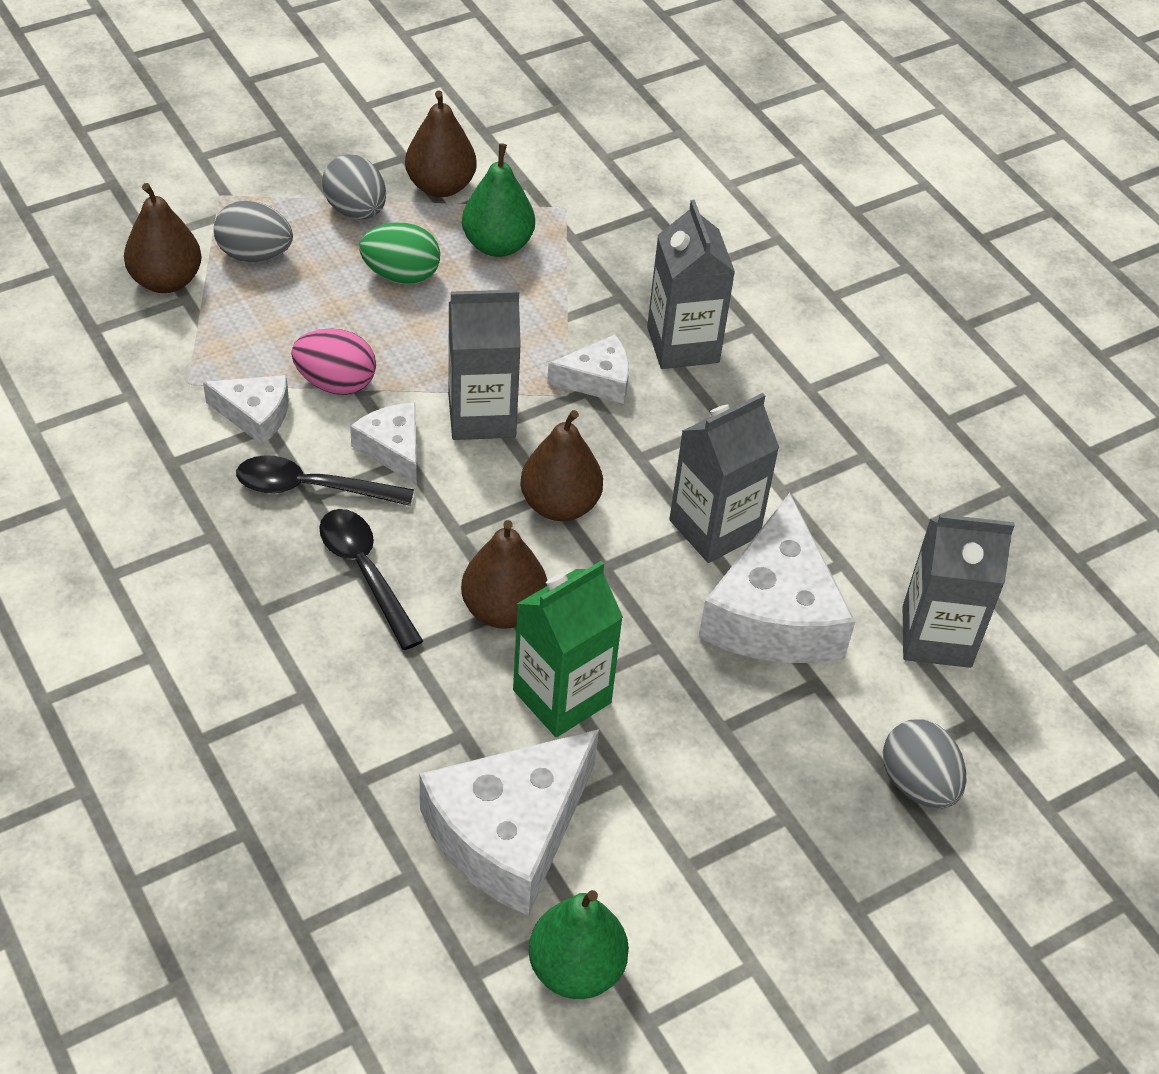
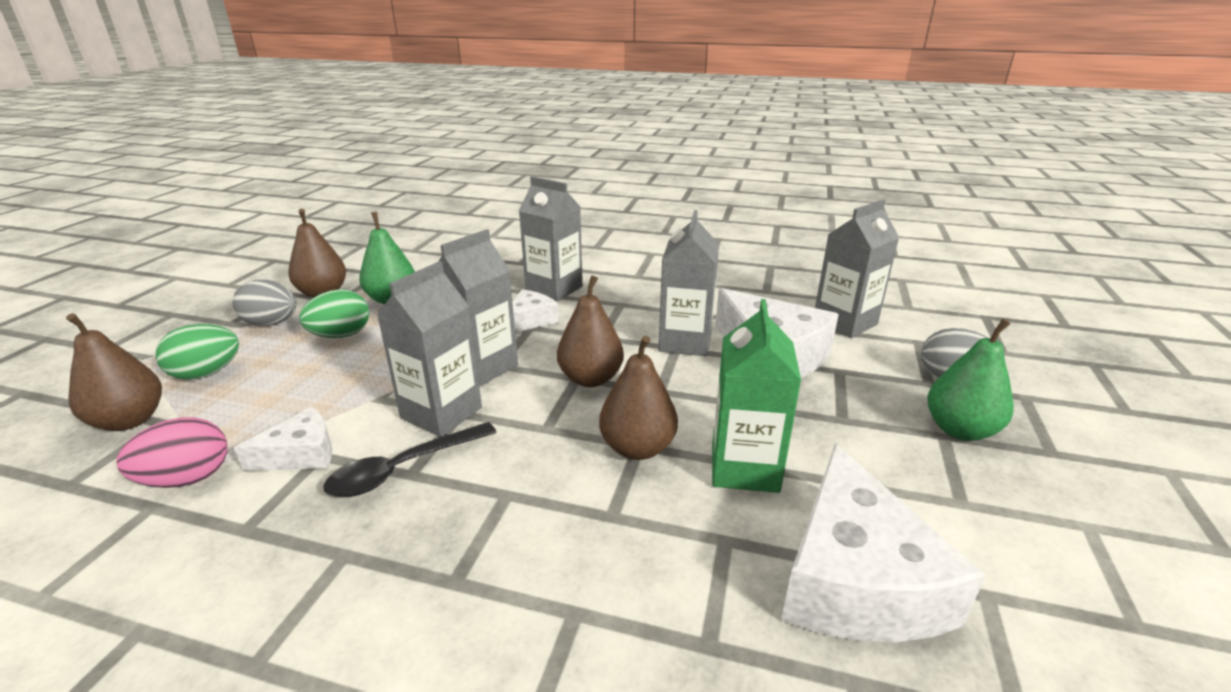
camera: 40 degrees left, 20 degrees down
grey egg [214,201,293,262] -> green egg [155,324,239,380]
pink egg [291,328,376,395] -> pink egg moved to [116,417,227,488]
black spoon [319,509,423,650] -> none
white cheese [350,403,417,485] -> grey carton [377,261,482,437]
green pear [529,890,629,999] -> green pear moved to [927,319,1014,441]

